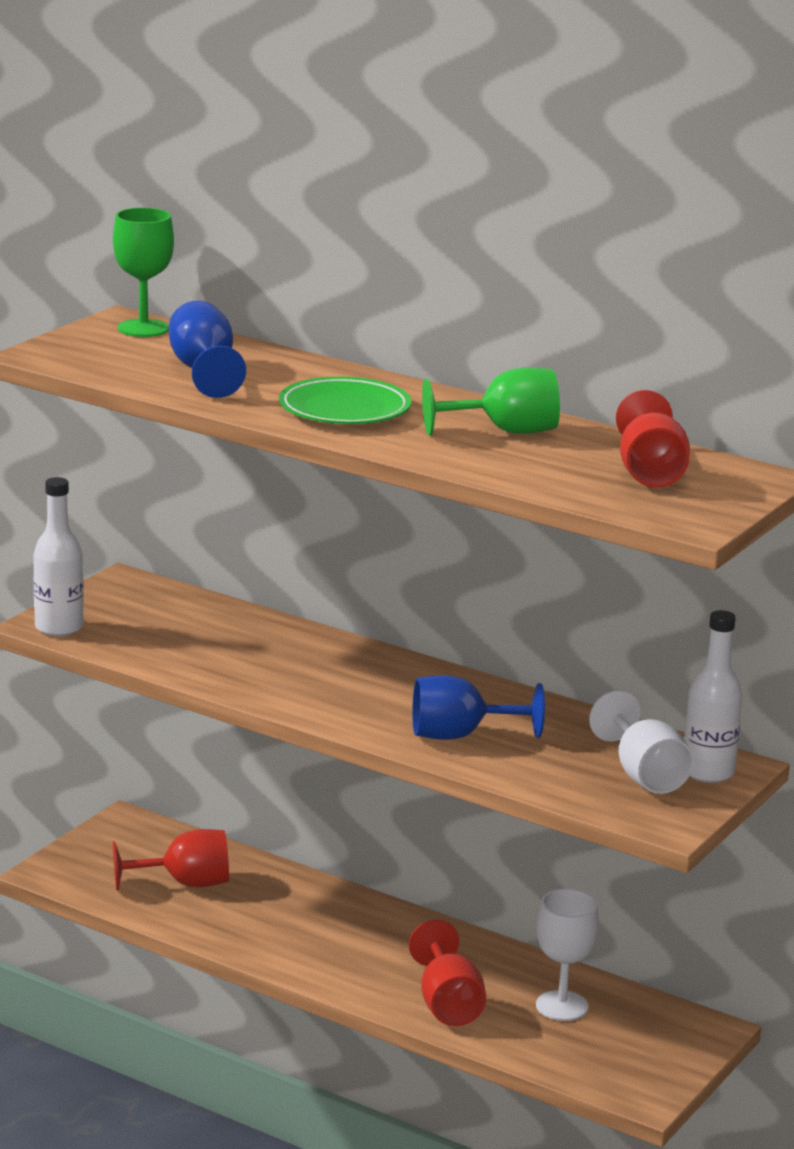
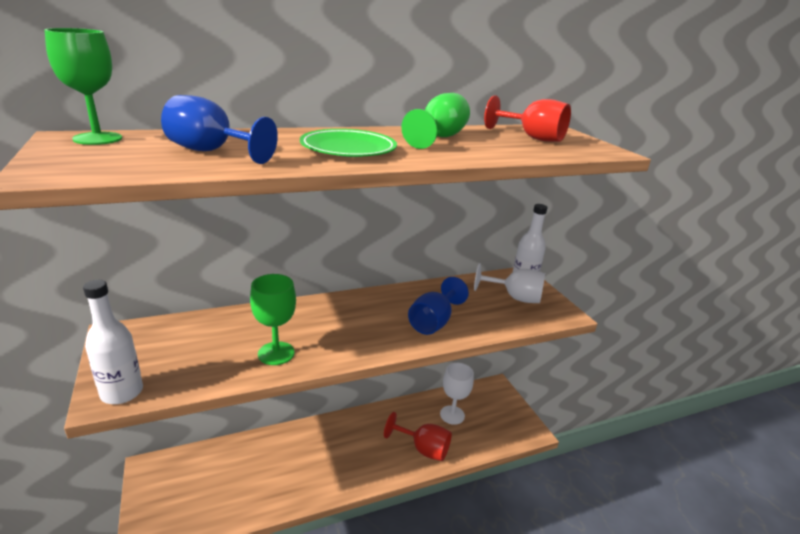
camera: 55 degrees left, 5 degrees up
red goblet [113,829,229,891] -> none
none -> green goblet [250,274,296,365]

